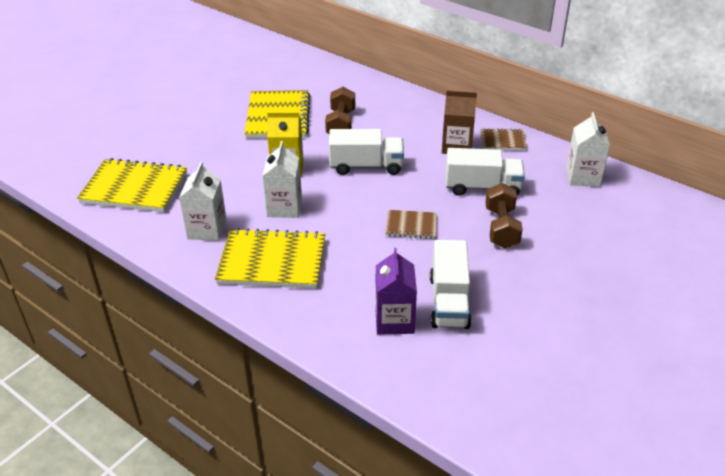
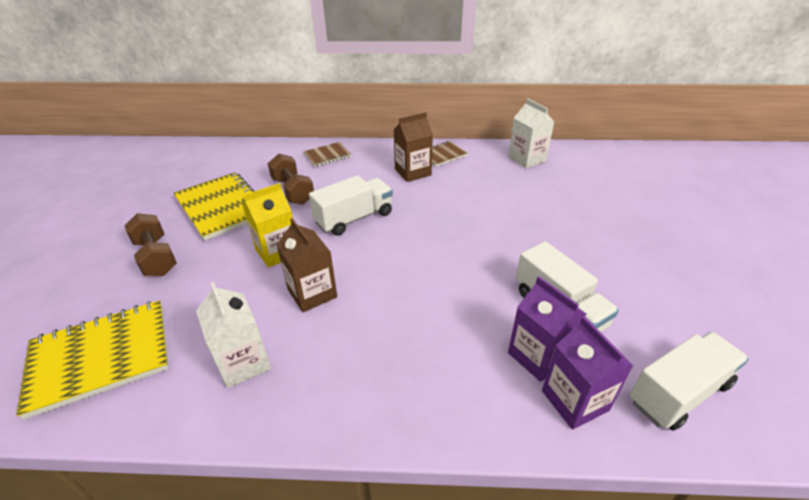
camera: 35 degrees left, 0 degrees up
yellow notebook [215,228,325,289] -> none
white carton [262,141,302,218] -> brown carton [276,218,337,312]
brown notebook [385,210,437,239] -> brown notebook moved to [303,142,351,167]
white truck [446,148,525,196] -> white truck moved to [630,332,749,431]
brown dumbbell [485,183,523,248] -> brown dumbbell moved to [124,213,177,276]
none -> purple carton [542,316,633,429]

